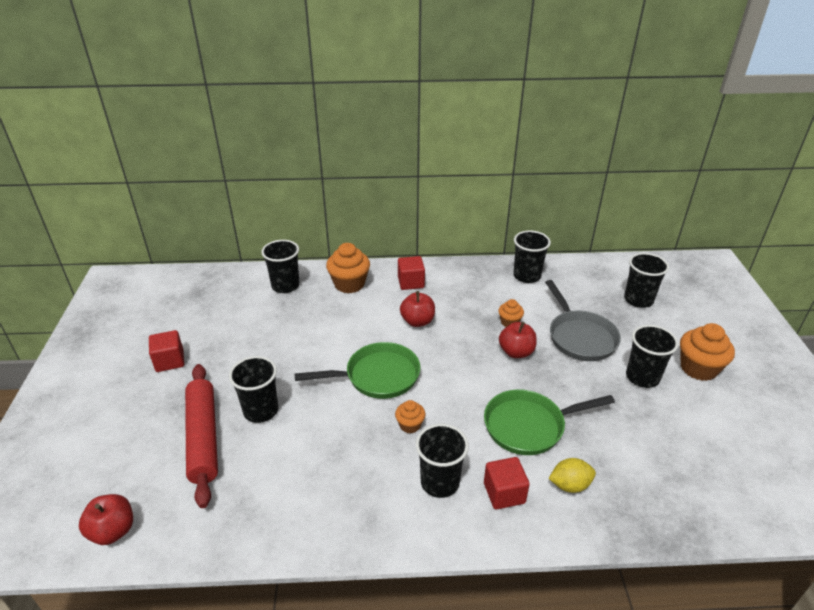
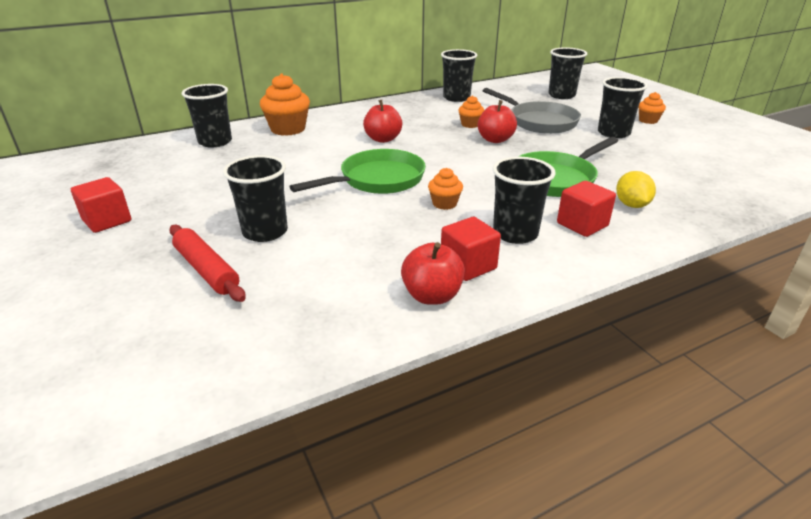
camera: 25 degrees left, 5 degrees down
red apple [79,494,133,545] -> red apple moved to [401,242,465,305]
red rolling pin [185,364,218,508] -> red rolling pin [169,225,246,302], size x0.66
red cube [398,256,425,290] -> red cube moved to [441,217,501,281]
yellow lemon [548,458,596,493] -> yellow lemon turned 60 degrees counterclockwise [616,171,656,208]
orange cupcake [680,323,735,381] -> orange cupcake [638,92,666,124], size x0.55

